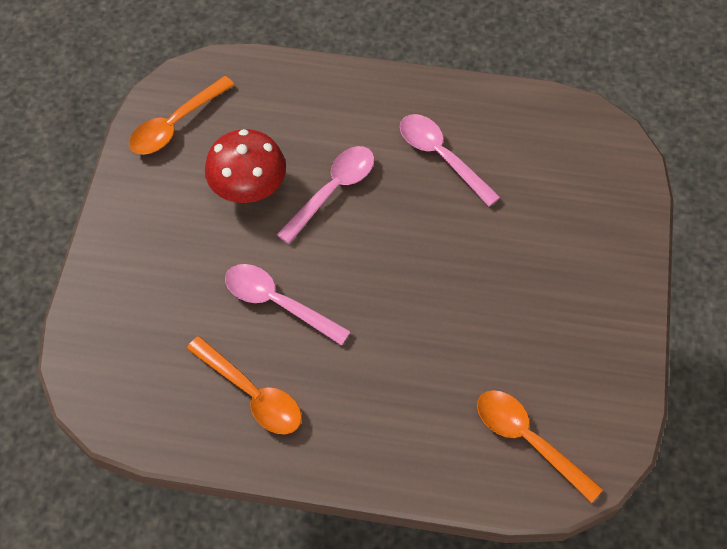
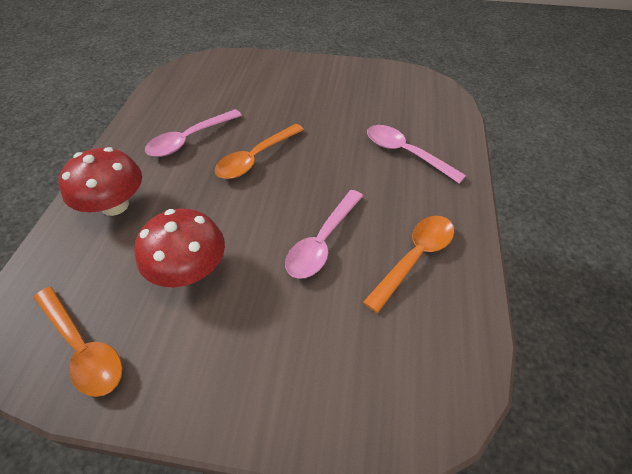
camera: 90 degrees left, 10 degrees down
pink spoon [276,146,374,244] -> pink spoon moved to [367,125,466,184]
orange spoon [477,390,603,503] -> orange spoon moved to [215,124,304,179]
none -> red mushroom [59,147,142,216]

